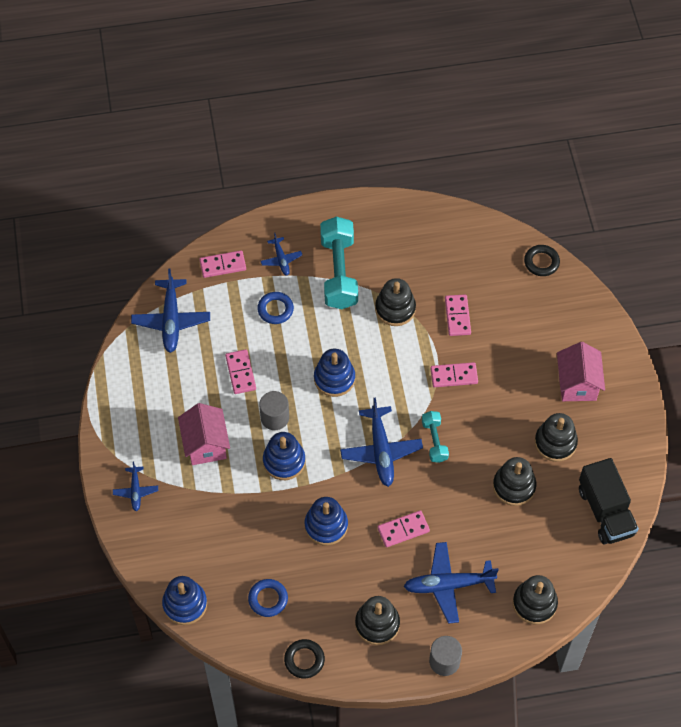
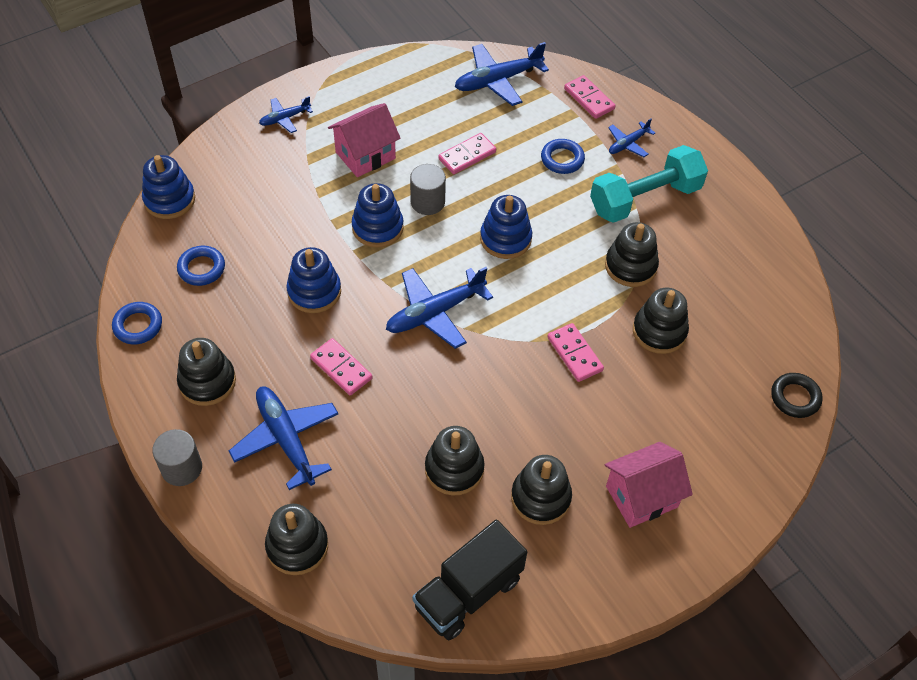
camera: 65 degrees right, 5 degrees down
black ring [284,639,325,678] -> blue ring [112,302,162,344]
turquoise dumbbell [422,411,449,463] -> none
pink domino [445,295,471,336] -> black stacking toy [633,288,689,354]

